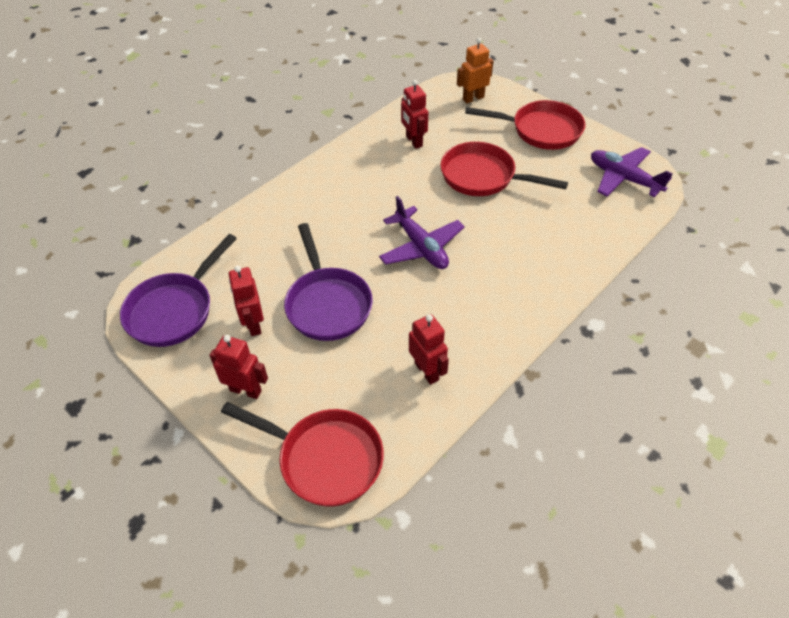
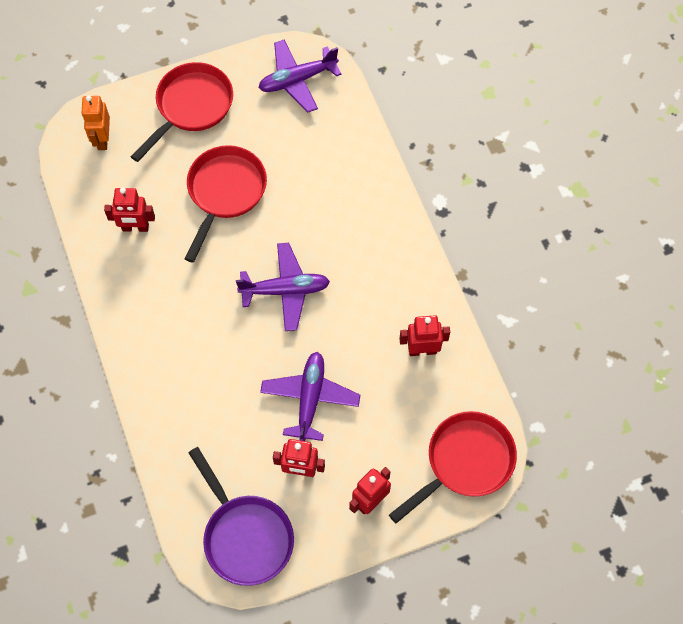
camera: 65 degrees left, 15 degrees up
purple pan [284,223,373,341] -> purple plane [260,352,360,441]
red pan [440,142,568,196] -> red pan turned 150 degrees clockwise [184,145,267,262]

